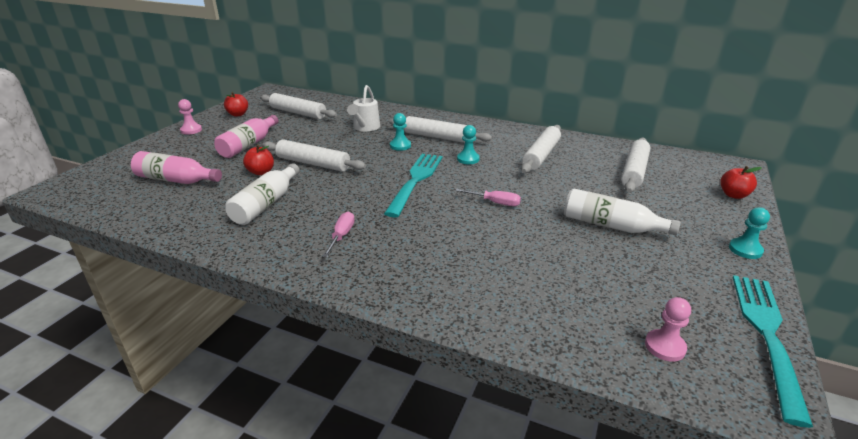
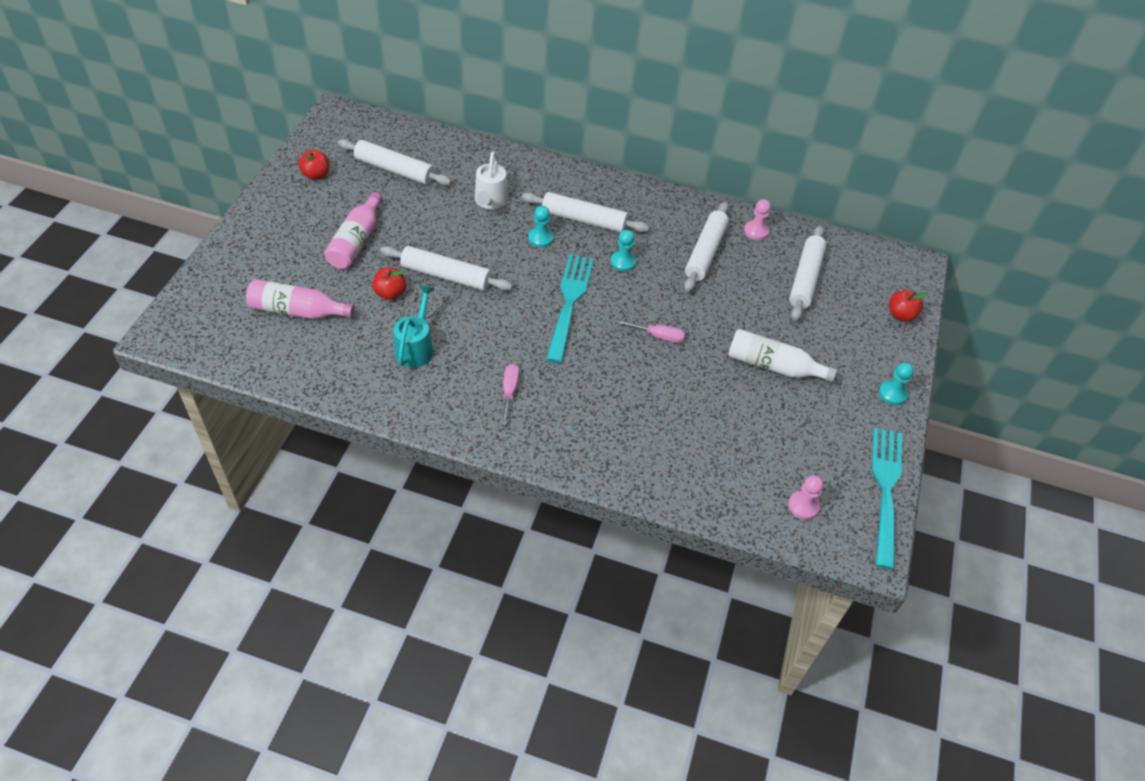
camera: 10 degrees left, 20 degrees up
pink pawn [178,99,202,135] -> pink pawn moved to [744,199,771,240]
white bottle [225,163,300,225] -> turquoise watering can [394,285,434,368]

